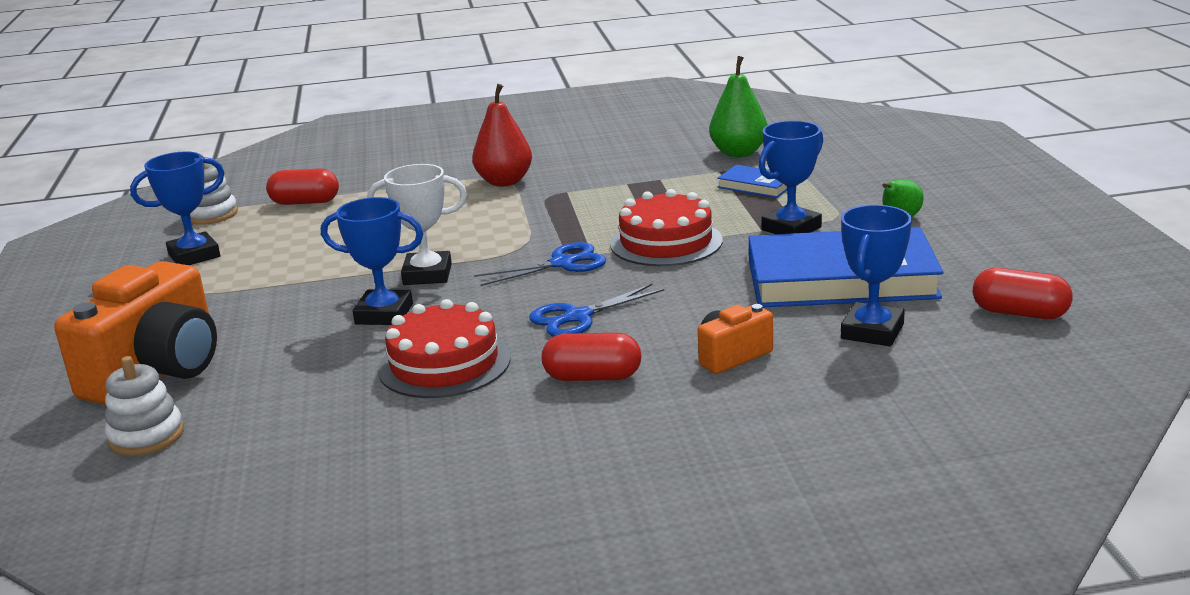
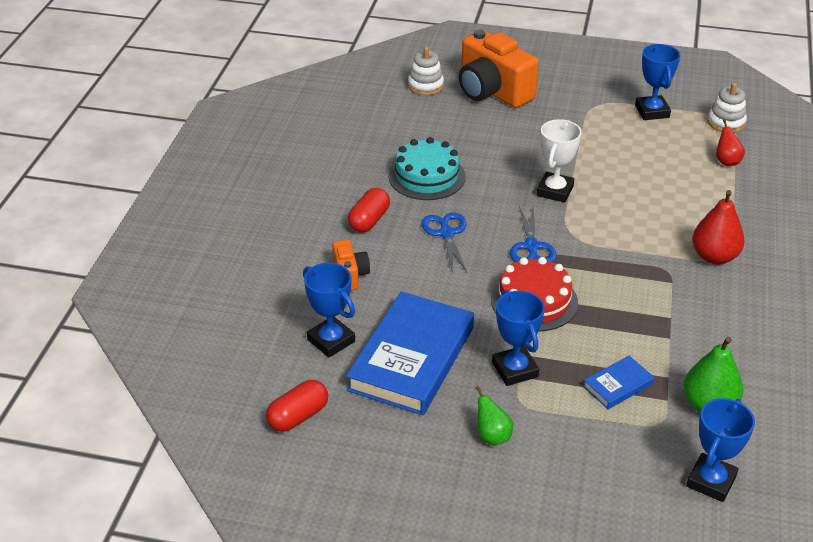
camera: 110 degrees right, 15 degrees up
red capsule [266,168,339,205] -> red pear [716,119,745,166]
blue trophy [321,197,423,325] -> blue trophy moved to [686,398,755,502]
red cake [378,299,511,398] -> turquoise cake [389,137,466,200]

